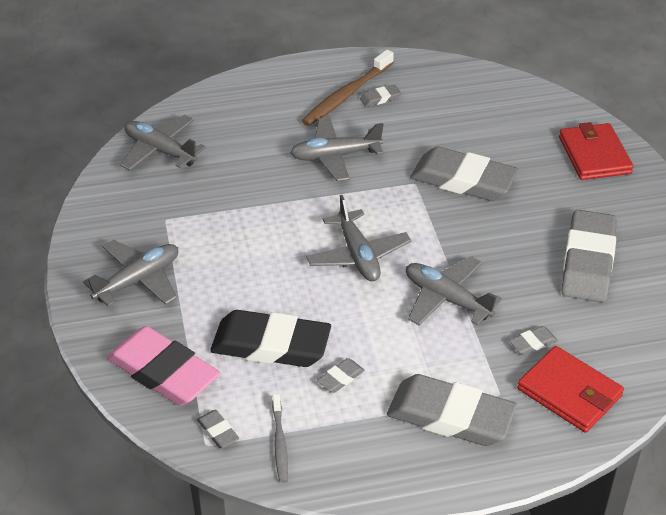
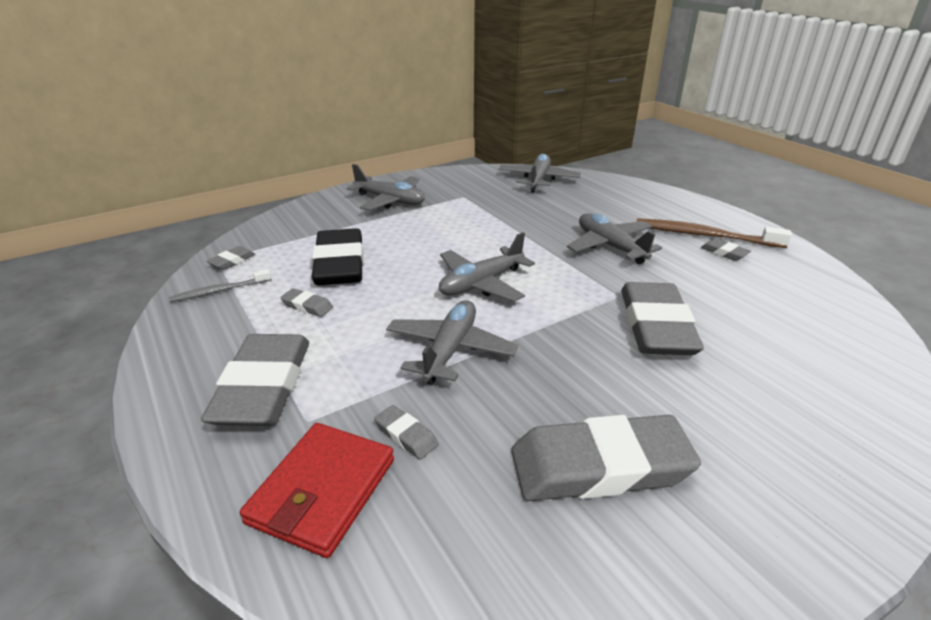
camera: 70 degrees right, 10 degrees down
pink eraser [106,326,220,406] -> none
red wallet [559,122,634,180] -> none

